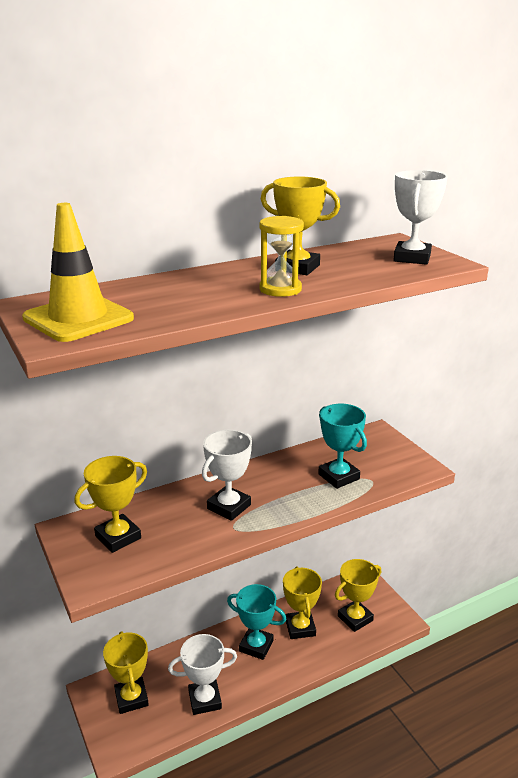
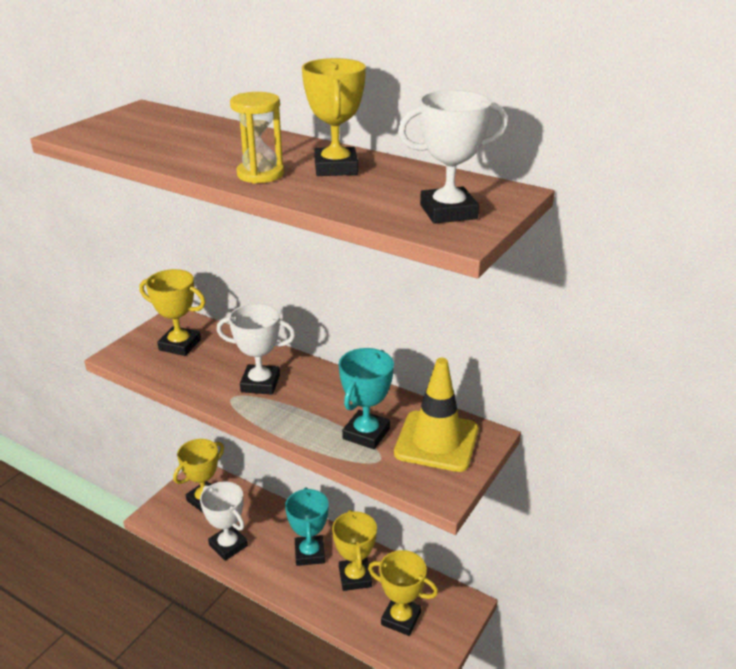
camera: 60 degrees right, 5 degrees up
yellow traffic cone [22,203,134,342] -> yellow traffic cone moved to [394,358,479,472]
yellow trophy [283,567,322,639] -> yellow trophy turned 60 degrees counterclockwise [332,510,377,591]

